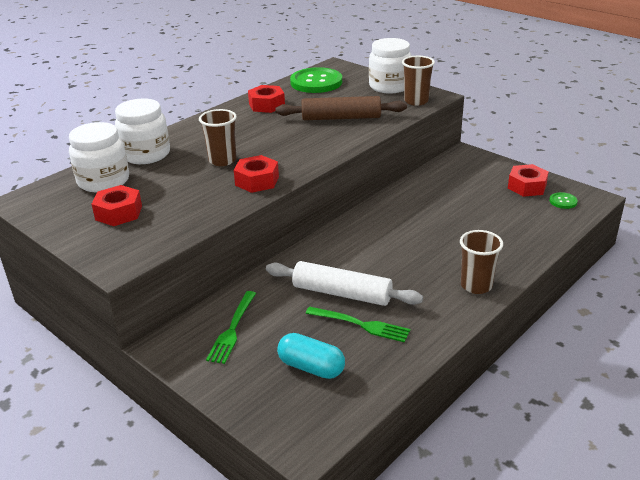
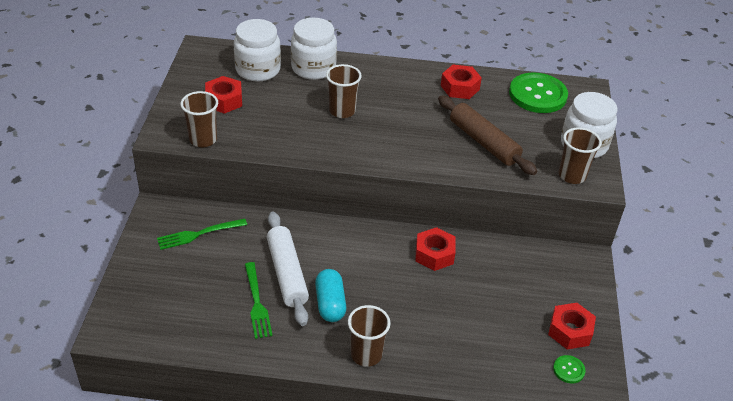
camera: 50 degrees right, 10 degrees up
red nut [234,155,279,193] -> red nut moved to [415,227,456,271]
turquoise capsule [277,333,345,379] -> turquoise capsule moved to [315,269,346,322]
none -> brown cup [180,91,218,147]

